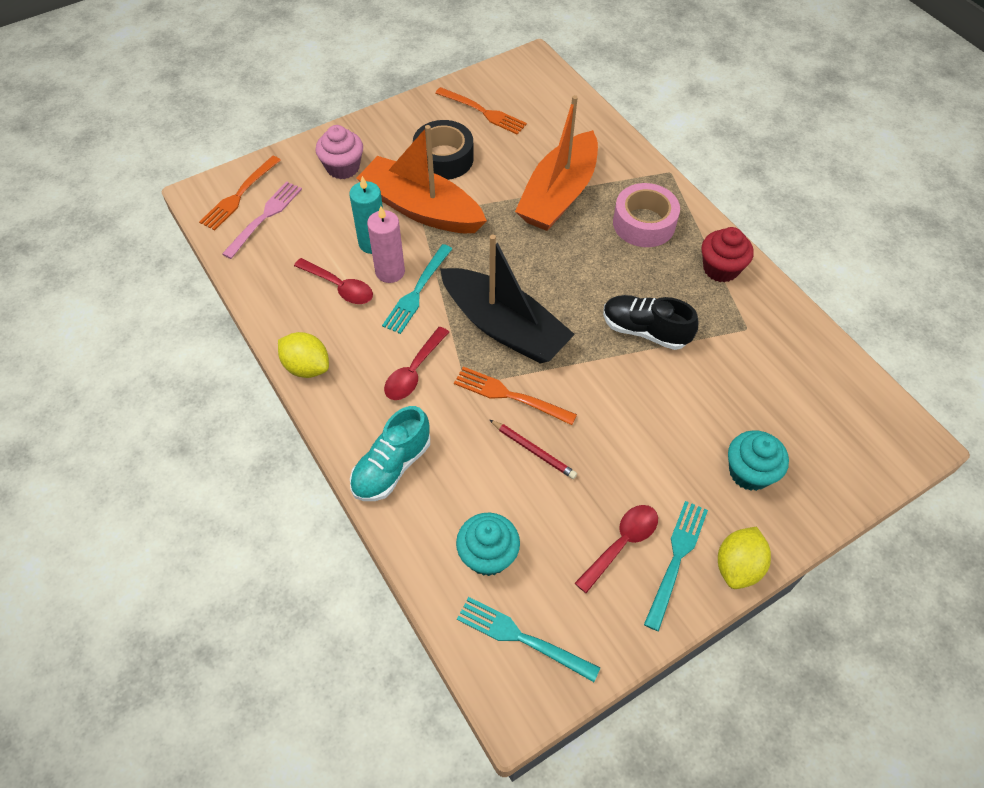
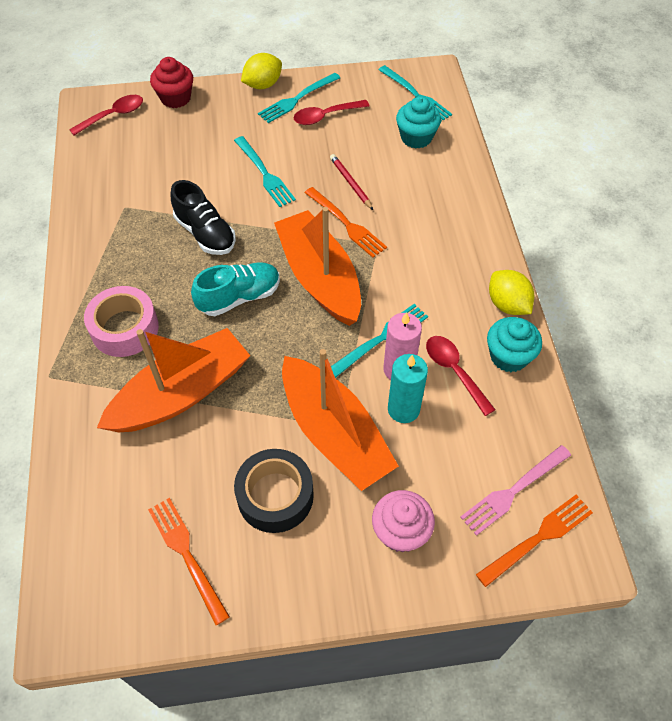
camera: 155 degrees left, 0 degrees up
turquoise shoe [350,406,430,501] -> turquoise shoe moved to [191,262,280,316]
red spoon [384,326,449,400] -> red spoon moved to [69,95,143,135]
black boat [440,234,575,363] -> orange boat [274,207,361,326]
red cupcake [702,227,753,283] -> red cupcake moved to [150,57,193,108]
turquoise cupcake [728,430,789,491] -> turquoise cupcake moved to [487,317,542,372]
none -> turquoise fork [234,136,296,207]

